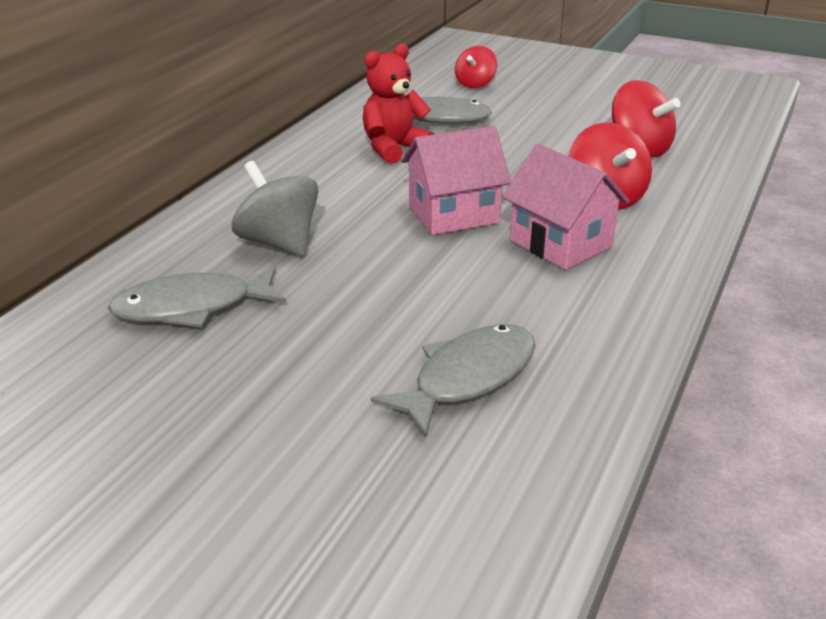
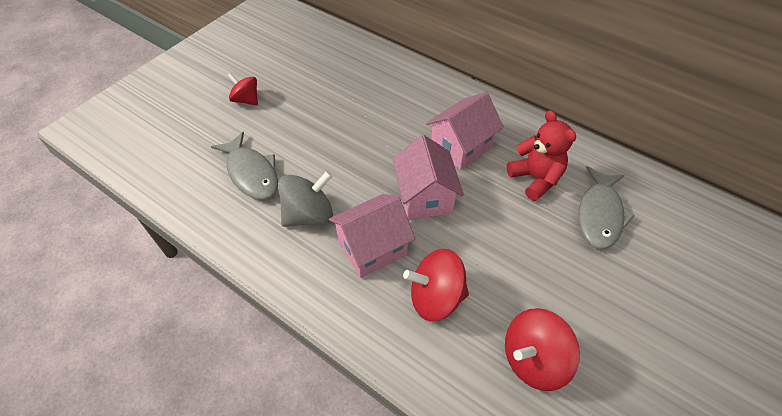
camera: 100 degrees right, 20 degrees up
grey fish [108,266,287,327] -> none
grey spinning top [231,161,319,256] -> grey spinning top moved to [278,171,333,227]
red spinning top [455,46,497,88] -> red spinning top moved to [227,73,258,106]
none -> pink house [426,92,504,170]

